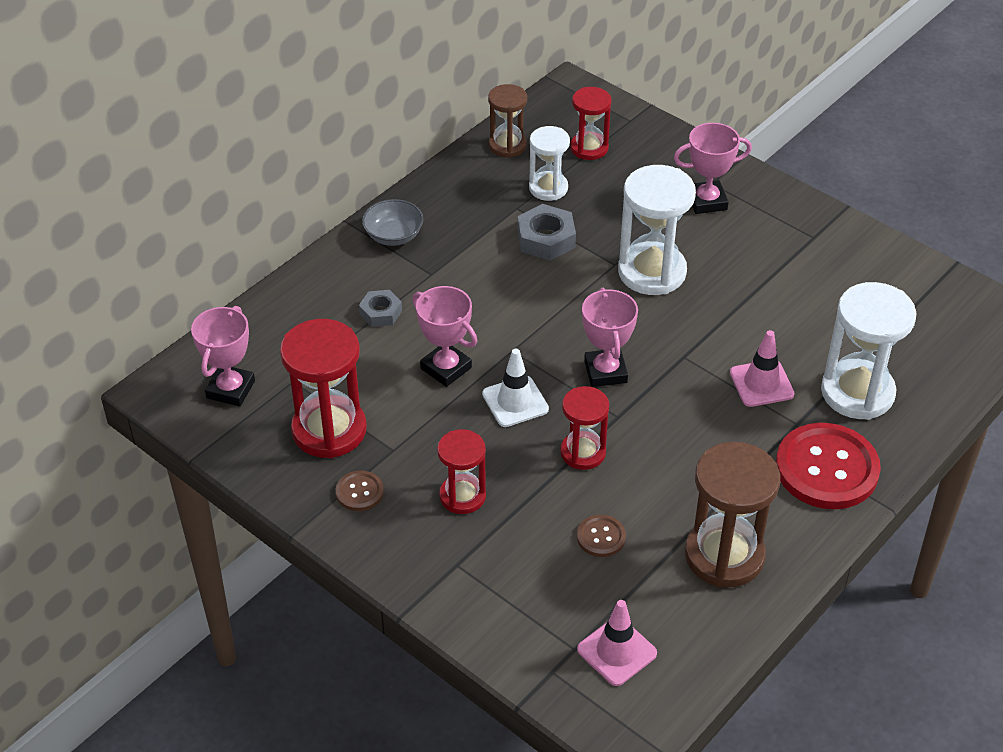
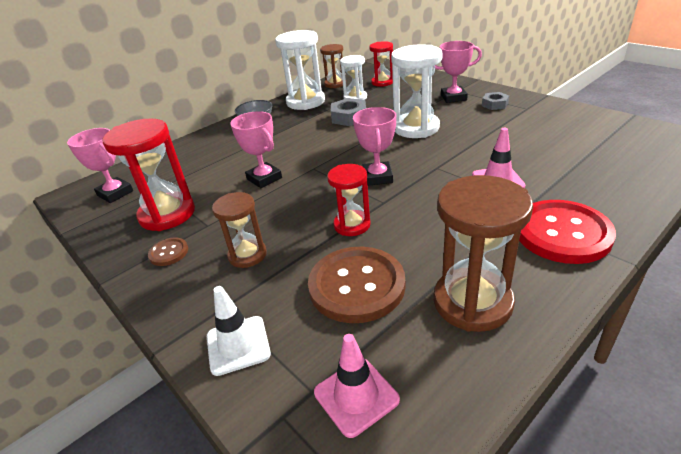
camera: 10 degrees right, 10 degrees down
pink trophy [191,306,255,407] -> pink trophy turned 75 degrees counterclockwise [67,128,133,203]
grey nut [359,290,402,327] -> grey nut moved to [482,92,509,110]
red hourglass [437,429,486,514] -> brown hourglass [212,192,267,268]
white traffic cone [482,349,549,427] -> white traffic cone moved to [207,286,271,376]
brown button [577,515,626,557] -> brown button [308,247,406,323], size x2.17
white hourglass [821,282,916,420] -> white hourglass moved to [275,30,325,110]

